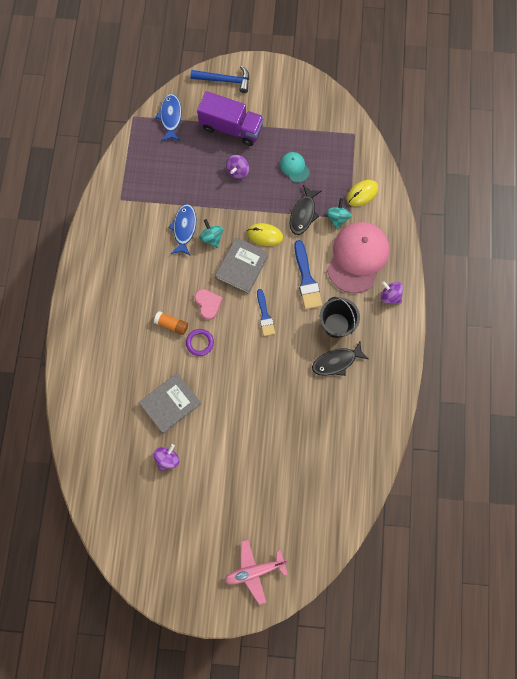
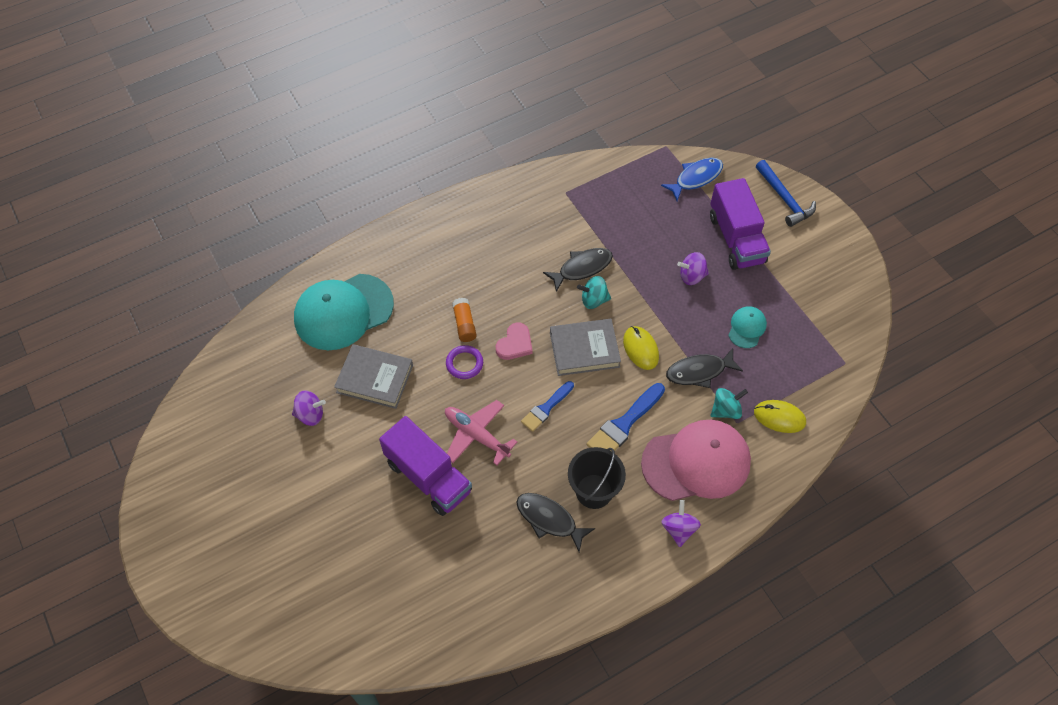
camera: 55 degrees right, 15 degrees down
blue fish [168,204,196,256] -> black fish [543,248,613,292]
turquoise spinning top [199,219,223,248] -> turquoise spinning top turned 120 degrees counterclockwise [577,276,611,309]
pink plane [224,540,288,605] -> pink plane moved to [445,400,517,465]
none -> turquoise cap [294,274,394,350]
none -> purple truck [379,416,472,516]

